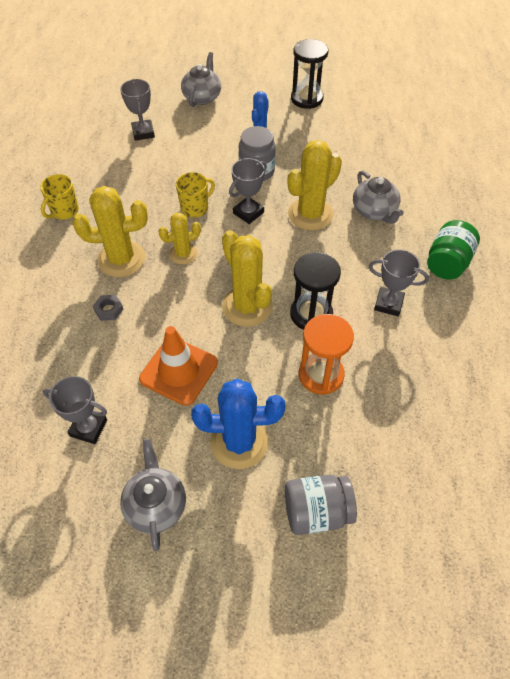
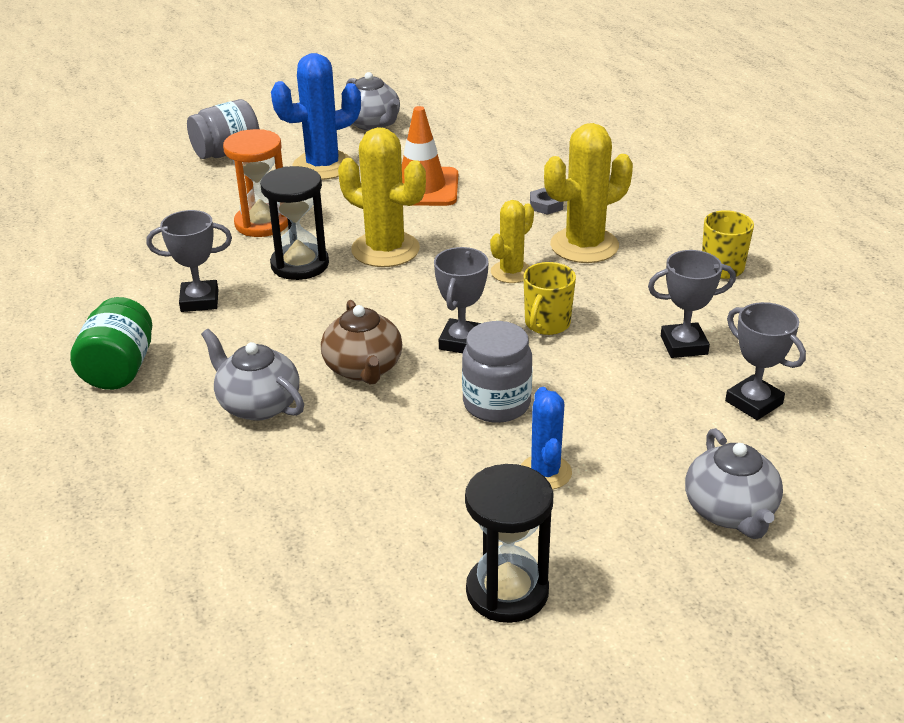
camera: 155 degrees right, 20 degrees down
grey trophy [43,376,107,444] -> grey trophy moved to [648,250,736,358]
yellow cactus [288,140,342,230] -> brown teapot [321,300,403,385]

